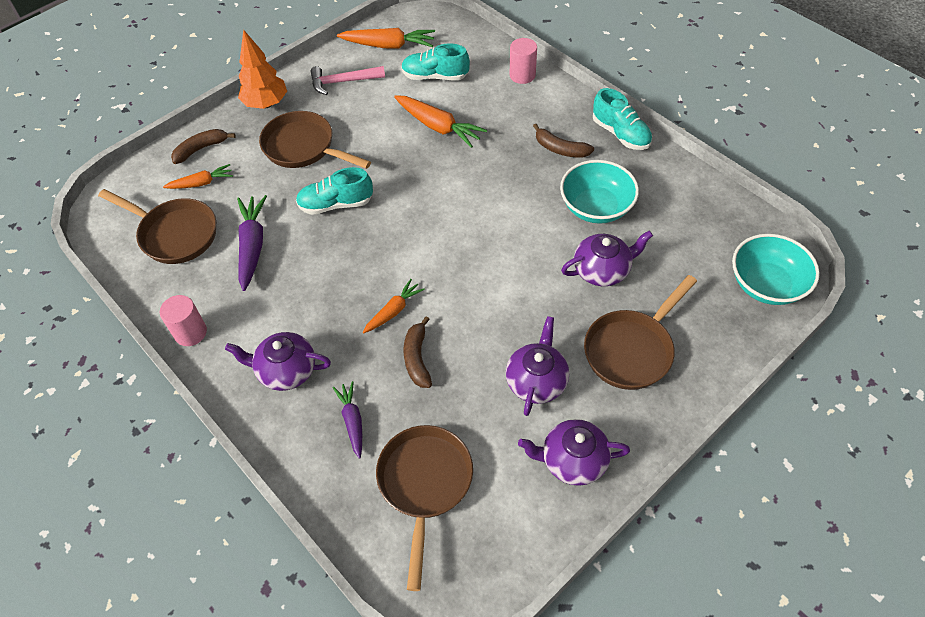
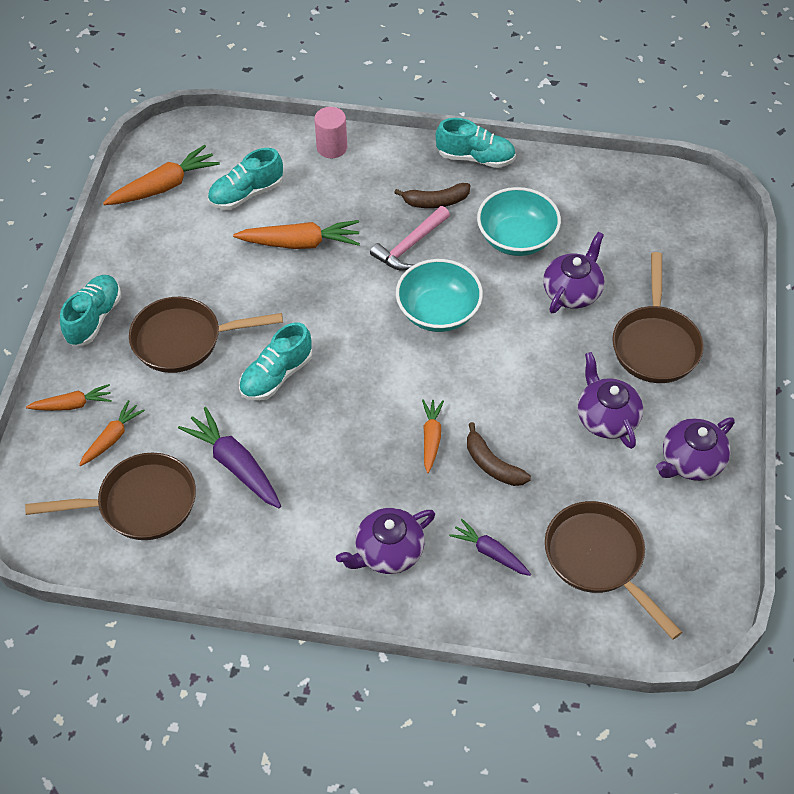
camera: 40 degrees left, 0 degrees up
pink cylinder [160,295,207,346] -> none
brown banana [171,129,236,164] -> orange carrot [26,384,112,411]
orange tree [238,29,287,109] -> turquoise shoe [60,275,121,346]
pink hammer [311,66,385,95] -> pink hammer moved to [370,206,450,271]
turquoise bowl [732,234,820,305] -> turquoise bowl moved to [396,259,483,332]

